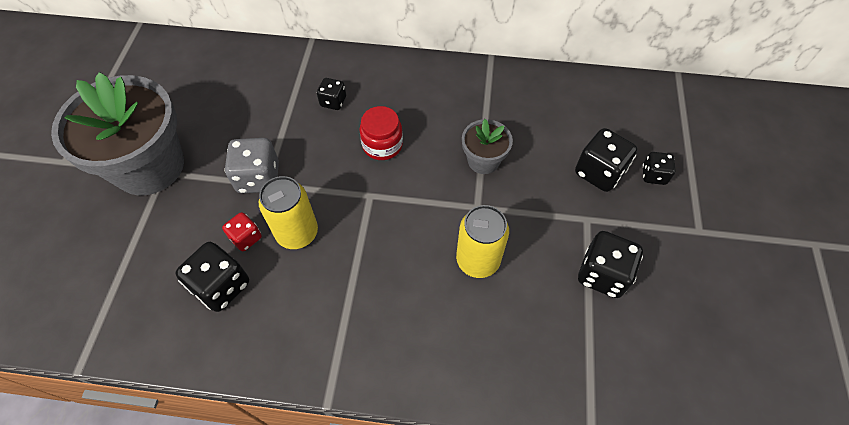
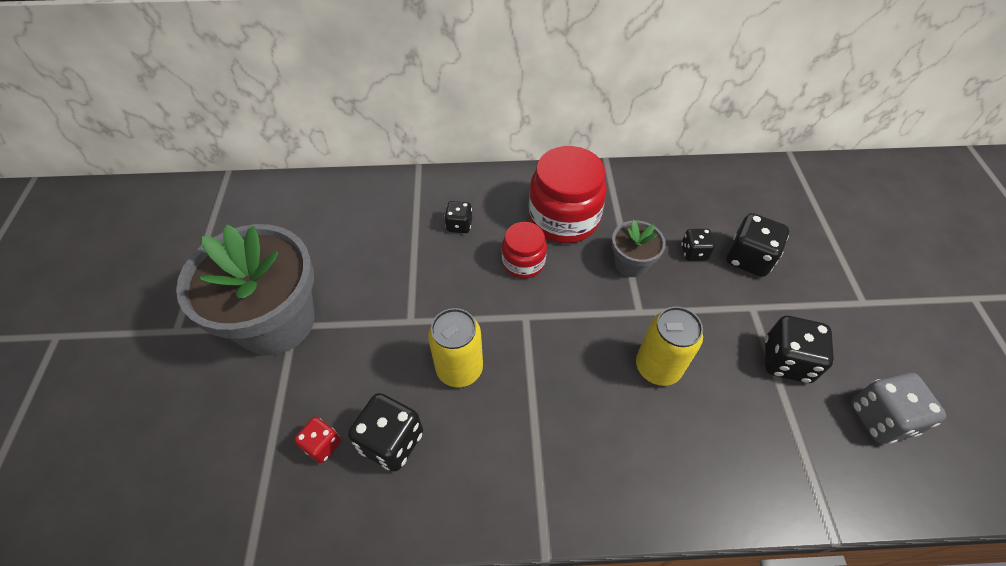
camera: 10 degrees left, 5 degrees down
red dice [222,212,262,251] -> red dice moved to [294,417,341,463]
grey dice [224,138,279,193] -> grey dice moved to [851,373,946,444]
black dice [642,152,676,185] -> black dice moved to [681,229,715,261]
none -> red jar [529,146,607,243]

